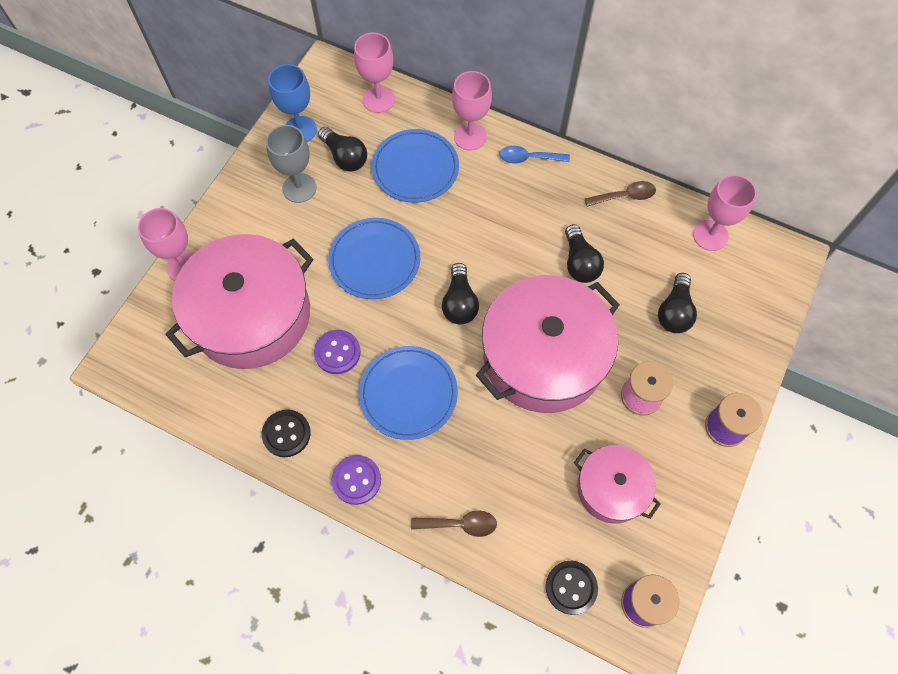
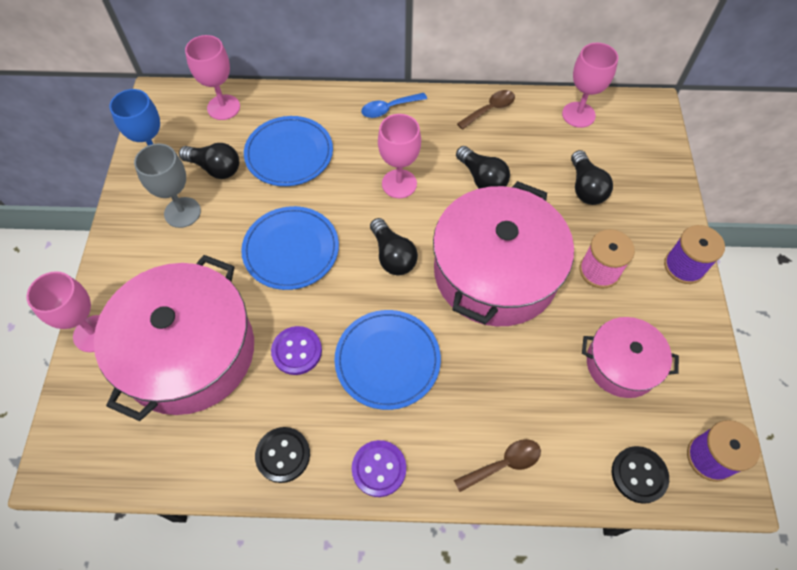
camera: 25 degrees left, 5 degrees down
pink goblet [452,71,492,151] -> pink goblet moved to [378,114,421,198]

